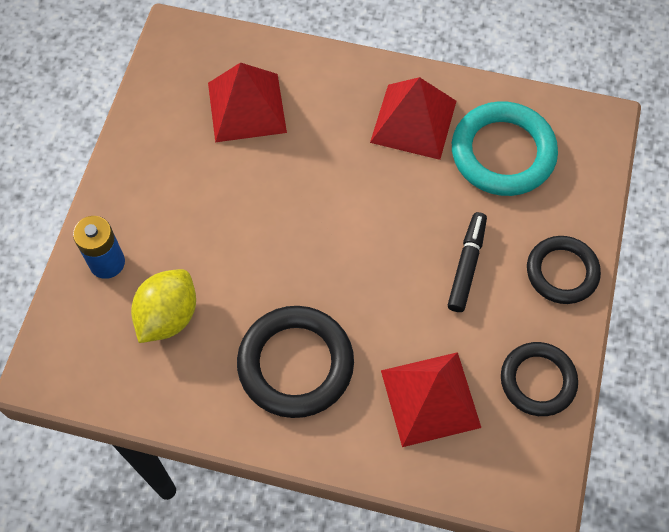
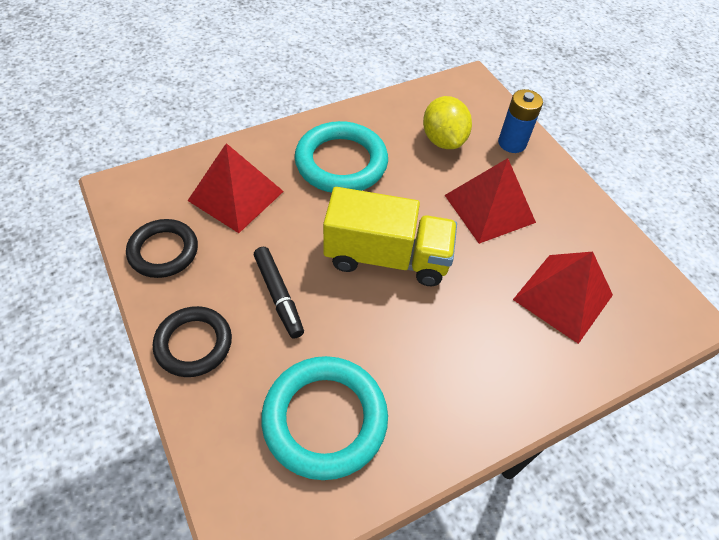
camera: 135 degrees right, 10 degrees down
black ring [237,306,354,418] -> turquoise ring [295,121,388,193]
red pyramid [370,77,456,160] -> red pyramid moved to [445,158,536,244]
none -> yellow truck [323,187,457,286]

